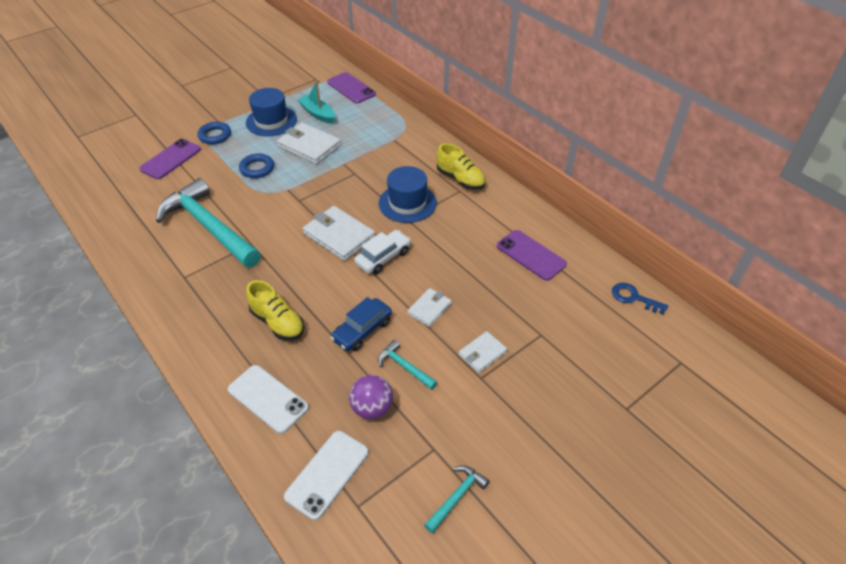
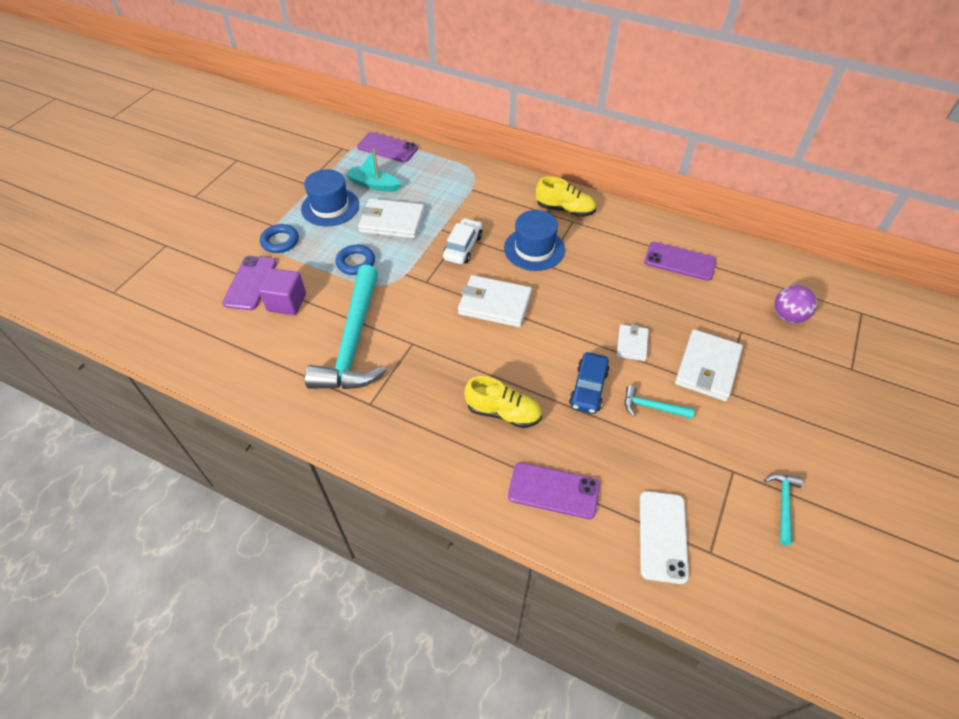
camera: 25 degrees left, 5 degrees up
turquoise hammer [156,178,261,268] -> turquoise hammer turned 105 degrees counterclockwise [305,265,387,389]
white phone [228,365,309,434] -> purple phone [508,463,600,519]
purple ball [349,375,393,420] -> purple ball moved to [775,285,817,323]
white car [354,230,411,274] -> white car moved to [443,218,482,264]
white wallet [458,331,507,373] -> white wallet [675,329,743,401], size x1.74
blue key [612,283,668,315] -> none
none -> purple cube [259,268,306,315]

